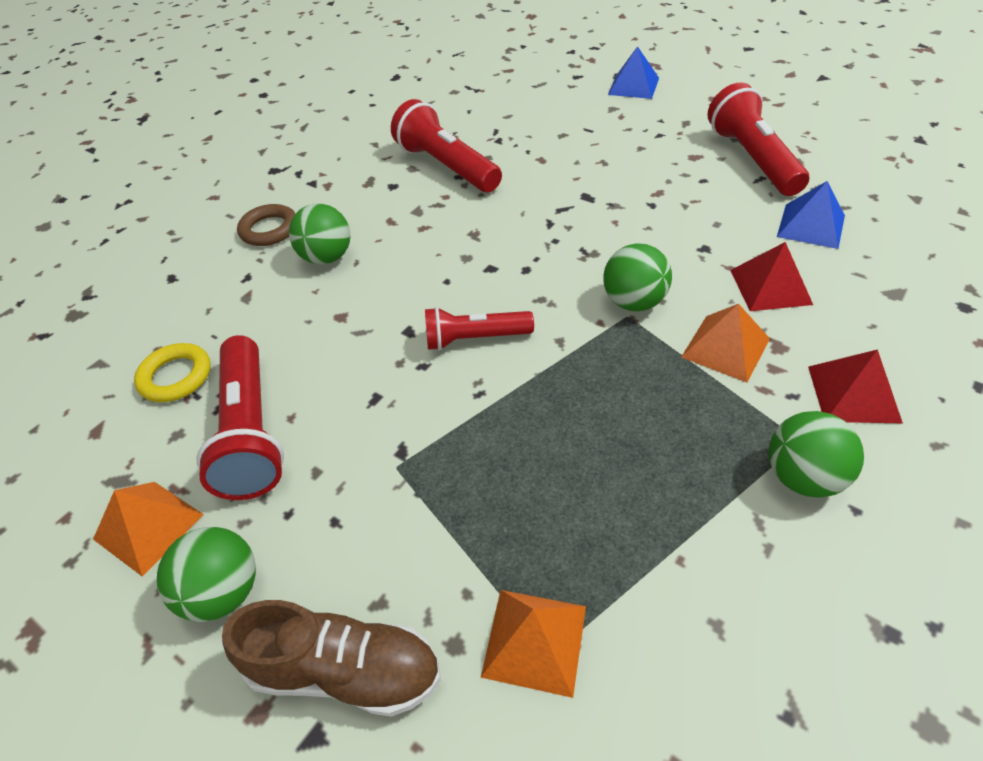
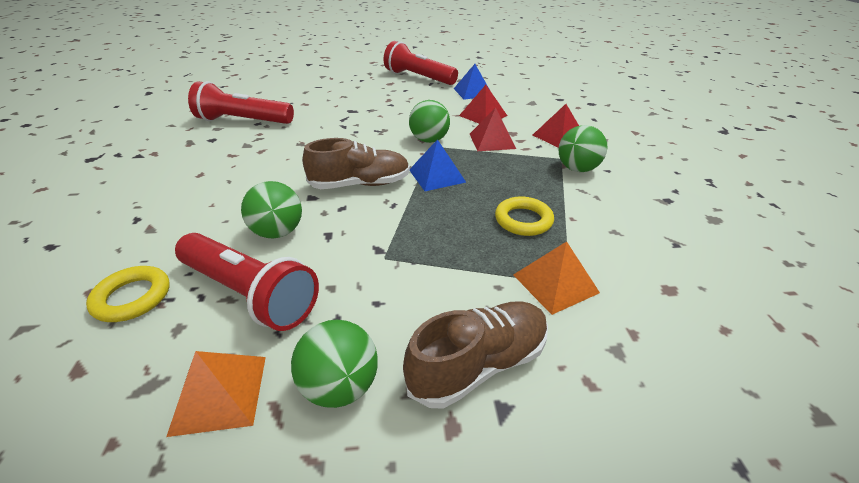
camera: 45 degrees left, 10 degrees down
brown ring [237,204,296,246] -> none
green ball [289,204,350,264] -> green ball moved to [241,181,302,239]
red flashlight [425,307,534,351] -> brown shoe [303,138,410,189]
blue pyramid [608,46,659,99] -> blue pyramid moved to [410,139,466,191]
orange pyramid [681,304,770,382] -> red pyramid [470,107,516,151]
none -> yellow ring [495,197,554,236]

